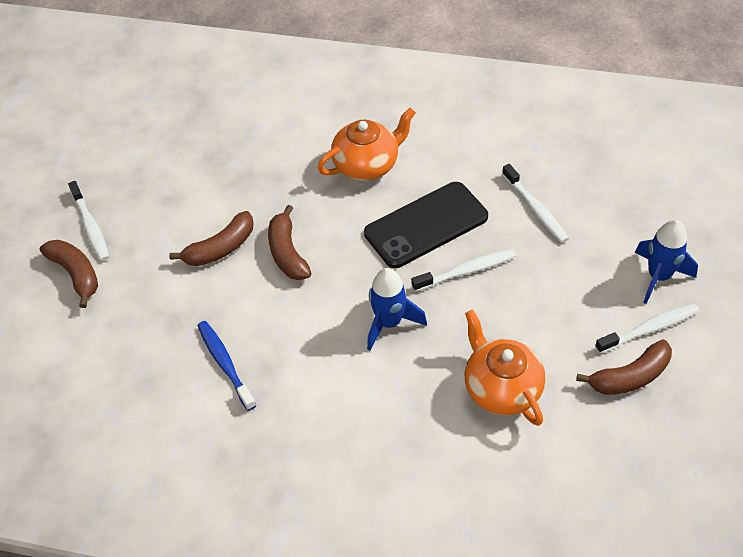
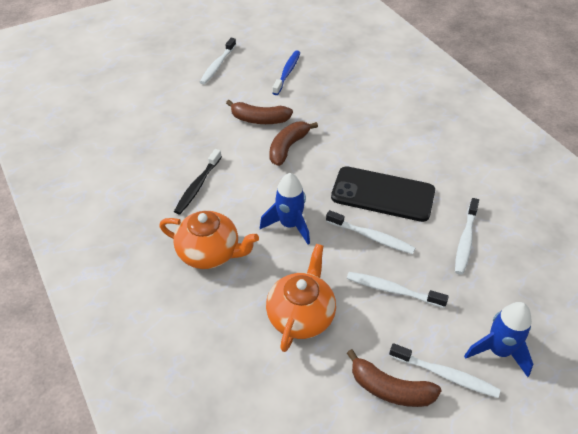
camera: 45 degrees right, 5 degrees down
brown banana [40,240,98,308] -> none
blue toothbrush [197,321,256,411] -> blue toothbrush moved to [272,50,300,95]
orange teapot [318,108,416,181] -> orange teapot moved to [159,211,259,269]
none -> black toothbrush [174,149,222,214]
none -> white toothbrush [347,272,449,308]

